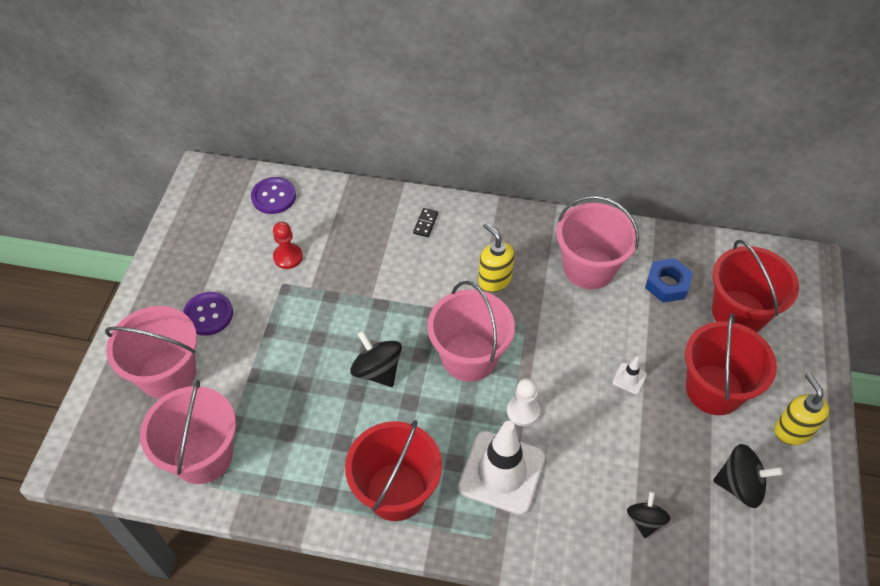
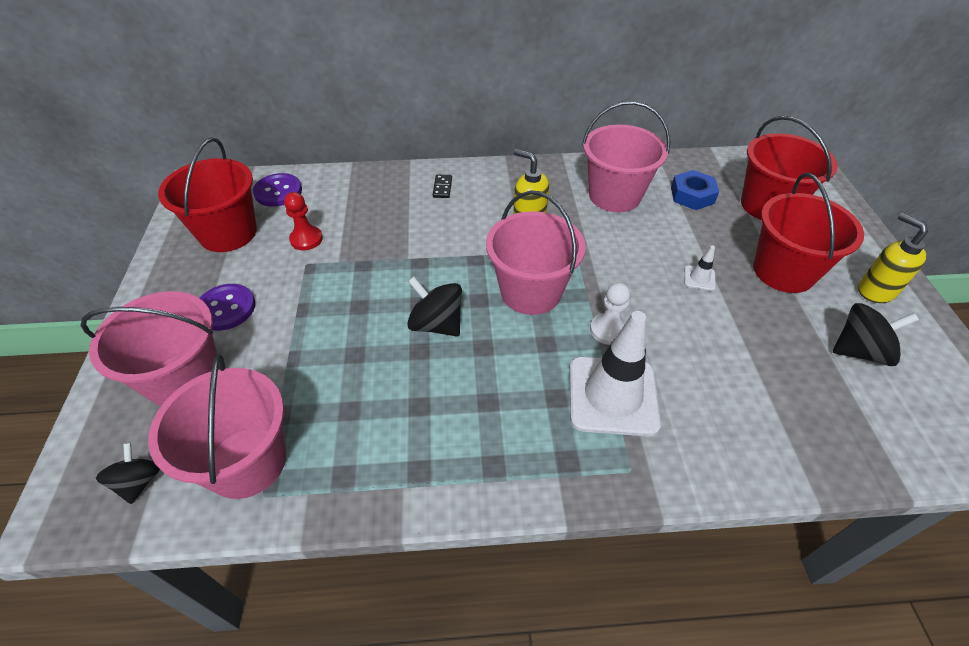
camera: 15 degrees left, 5 degrees down
red bucket [345,420,442,521] -> red bucket moved to [158,137,257,252]
black spinning top [627,491,670,538] -> black spinning top moved to [96,442,160,504]

